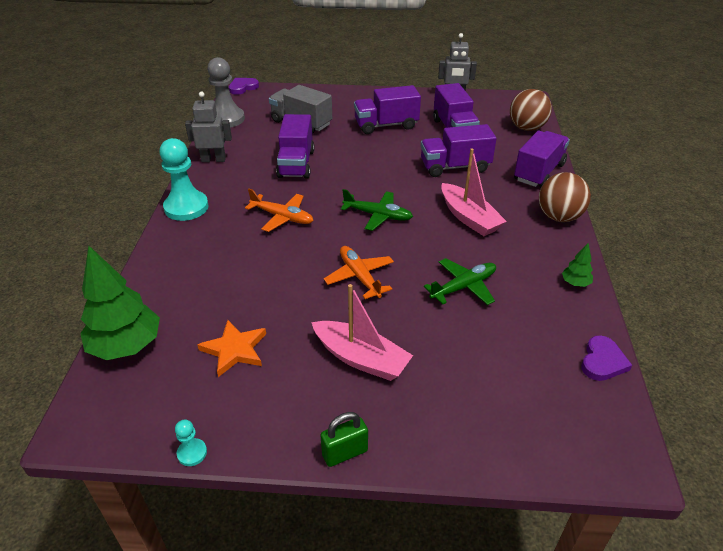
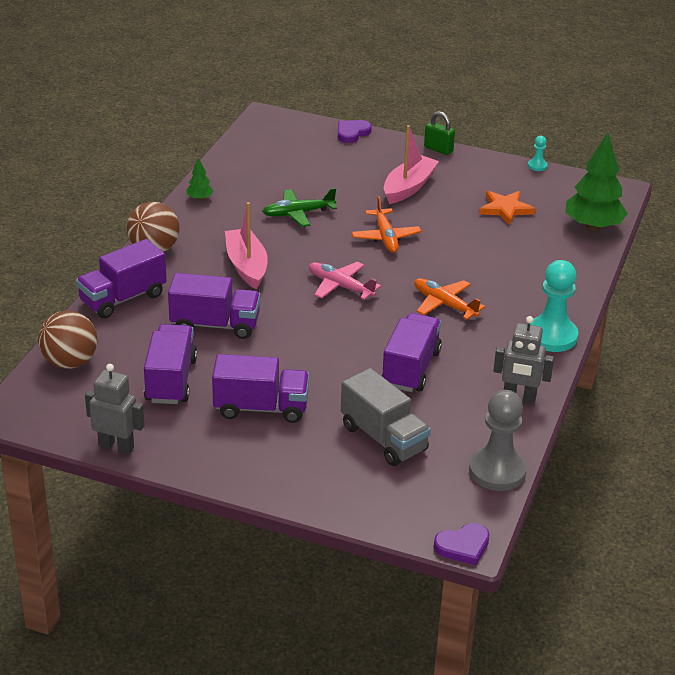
camera: 165 degrees left, 5 degrees down
pink boat [311,284,413,381] -> pink boat turned 75 degrees clockwise [384,125,439,204]
green padlock [320,412,368,467] -> green padlock turned 45 degrees clockwise [424,111,455,155]
green plane [341,189,413,231] -> pink plane [309,262,381,300]
purple heart [581,336,632,381] -> purple heart moved to [338,120,372,143]

